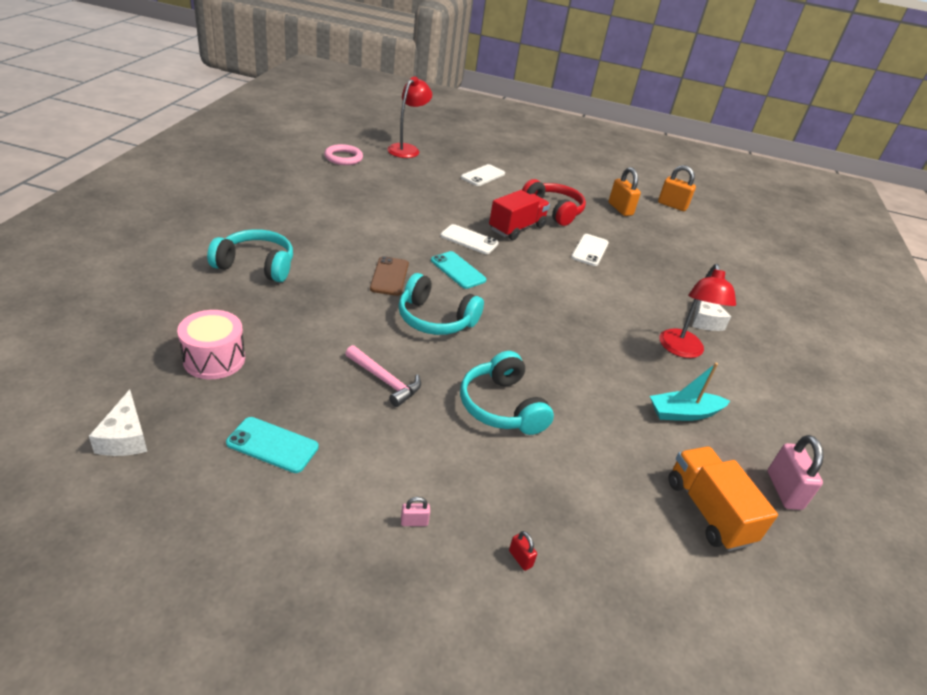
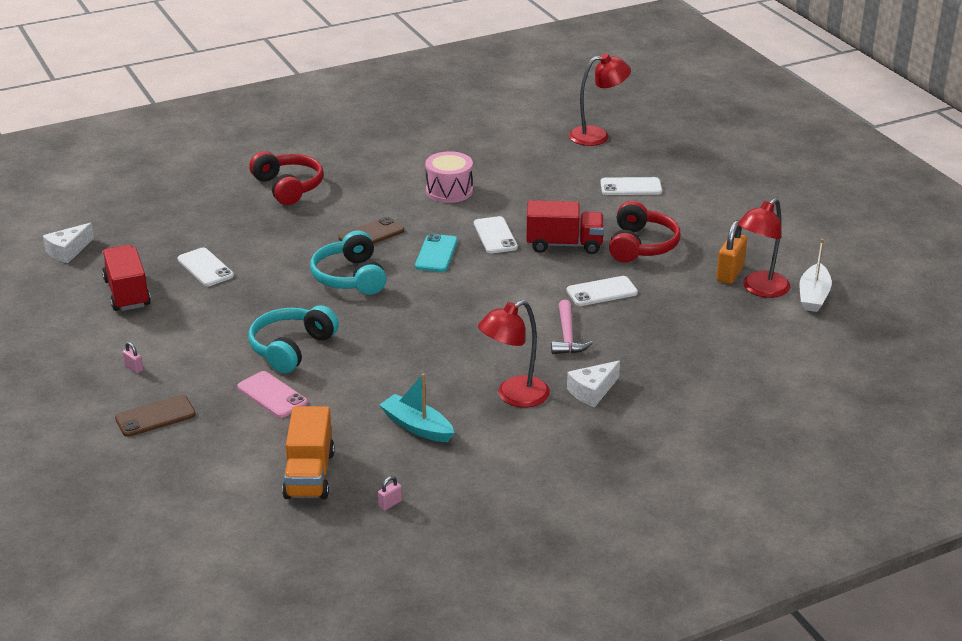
camera: 55 degrees right, 5 degrees down
pink drum [177,310,245,379] -> pink drum moved to [425,151,473,203]
turquoise headphones [207,229,293,282] -> red headphones [249,151,323,205]
turquoise phone [226,417,319,473] -> red truck [102,245,151,311]
pink ring [324,144,363,165] -> none
pink hammer [345,345,421,407] -> pink hammer moved to [551,300,593,354]
red padlock [509,531,537,571] -> brown phone [115,395,196,437]
orange padlock [658,165,696,211] -> white boat [799,238,832,312]
orange truck [669,446,778,551] -> orange truck turned 150 degrees clockwise [282,406,335,499]
pink padlock [768,435,824,510] -> pink padlock [378,476,402,511], size x0.47
none -> white phone [177,247,234,286]
none -> pink phone [237,371,307,418]
none -> red lamp [738,198,790,298]

